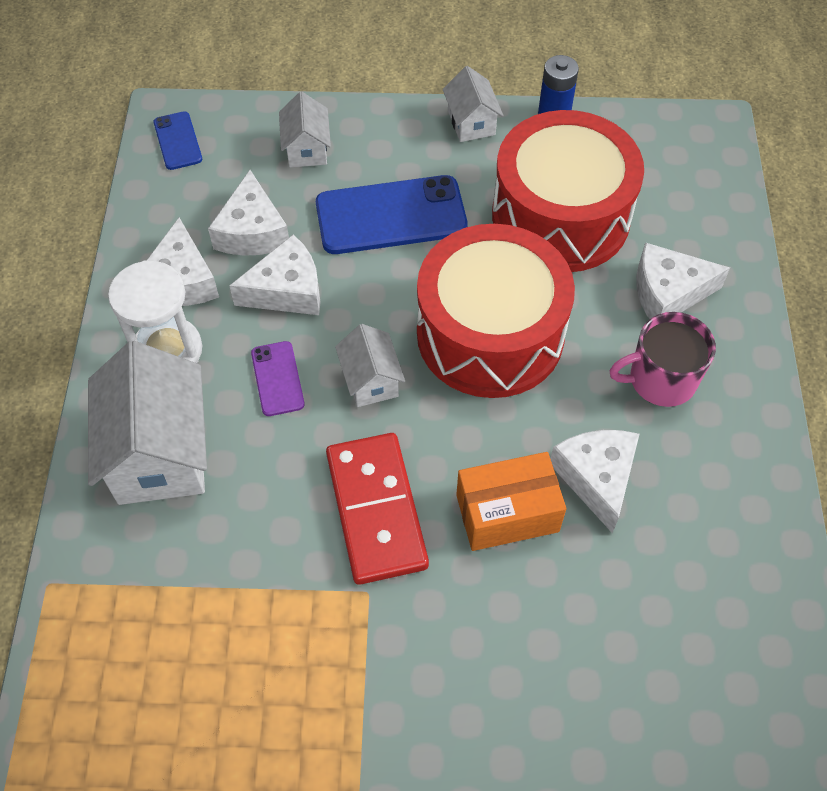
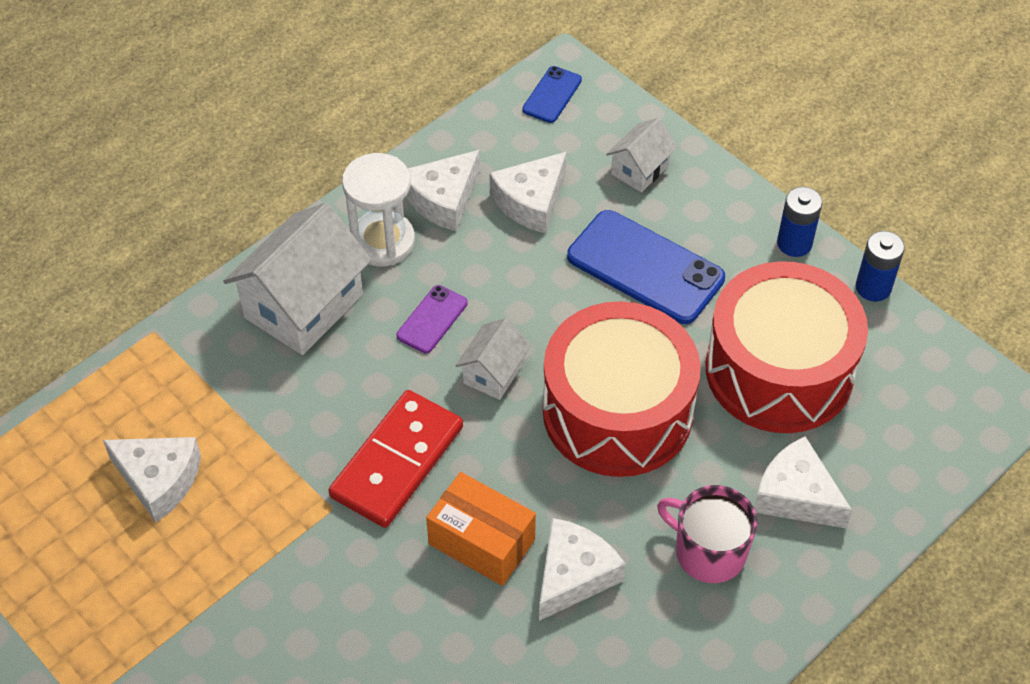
camera: 45 degrees right, 5 degrees down
white cheese [229,235,320,315] -> white cheese moved to [103,437,201,522]
white house [443,66,504,142] -> blue battery [777,187,822,257]

